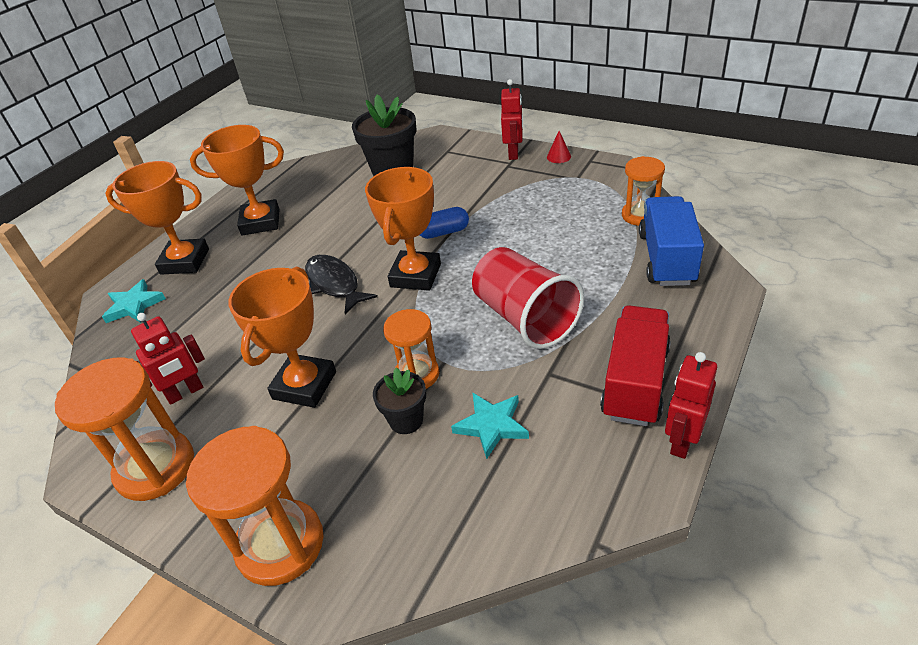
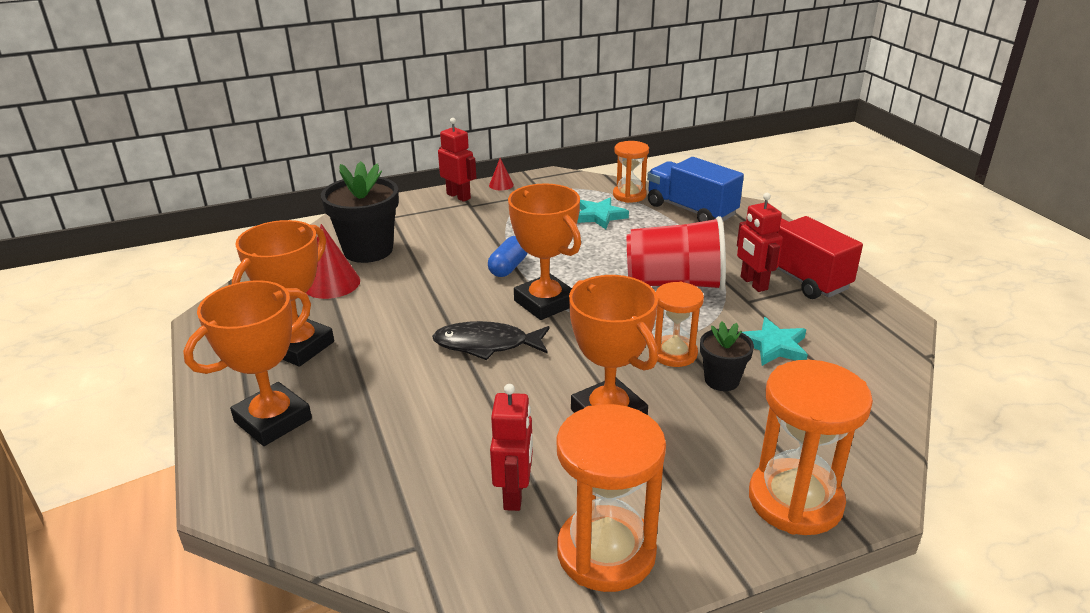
camera: 55 degrees left, 10 degrees down
turquoise star [102,279,166,323] -> turquoise star moved to [577,197,629,229]
red robot [665,352,717,459] -> red robot moved to [737,193,783,292]
none -> red cone [306,224,360,299]

